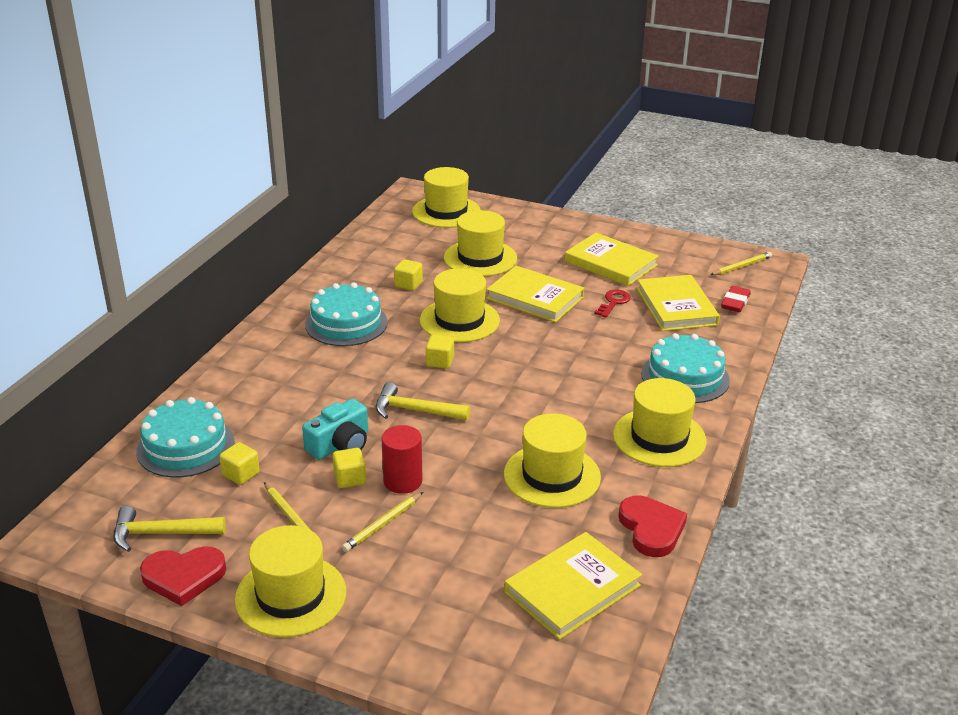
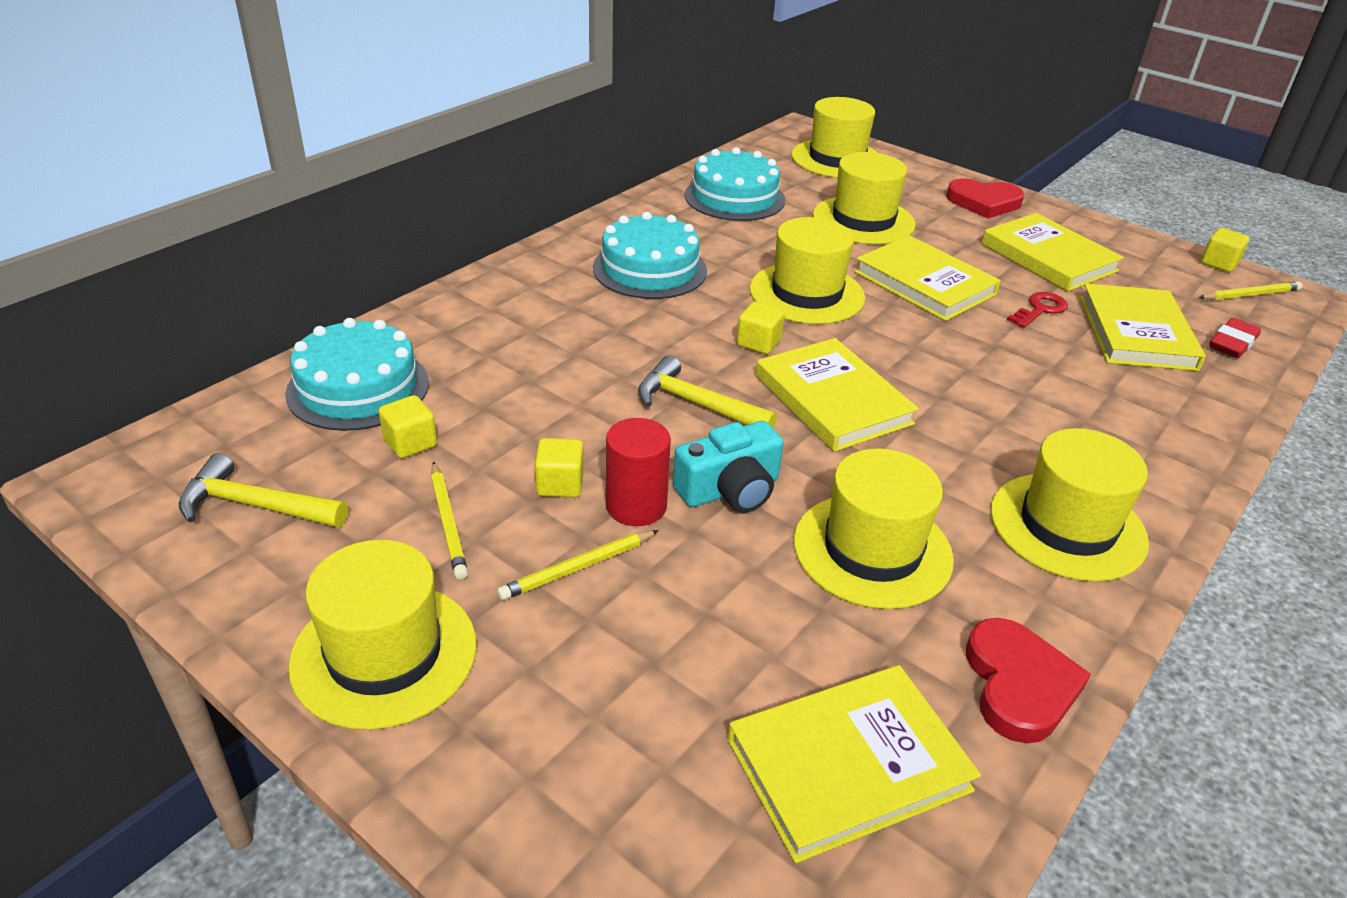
camera: 15 degrees right, 5 degrees up
red heart [140,546,226,606] -> red heart moved to [946,178,1024,219]
turquoise camera [302,399,368,460] -> turquoise camera moved to [673,421,783,513]
yellow cube [394,259,423,291] -> yellow cube moved to [1201,228,1249,272]
turquoise cake [641,333,730,403] -> turquoise cake moved to [685,147,785,221]
none -> yellow book [756,338,919,452]

